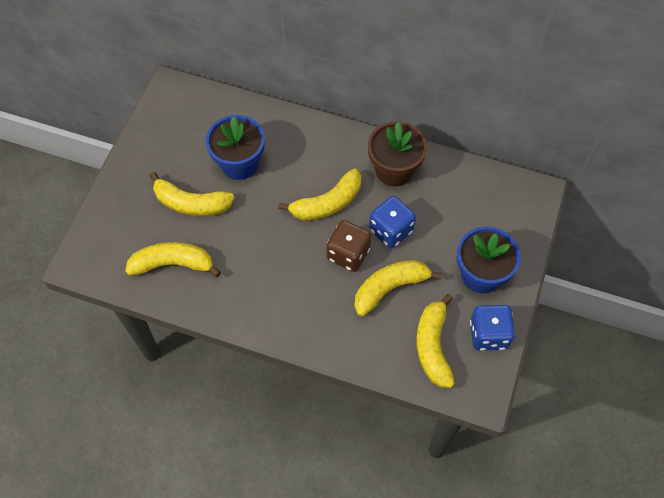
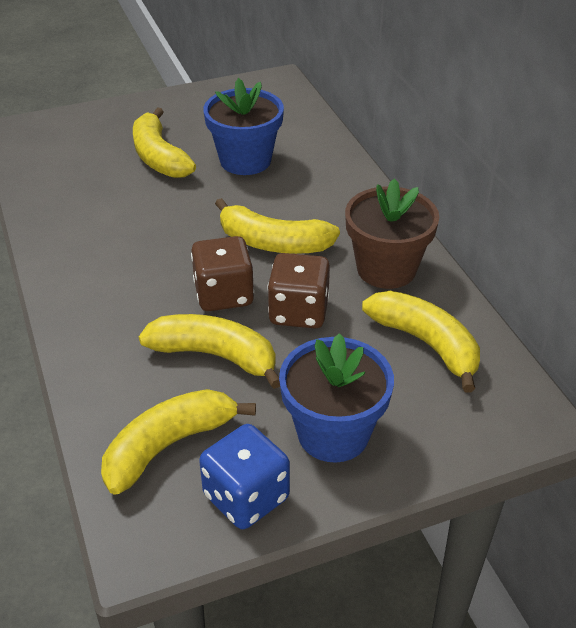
camera: 50 degrees right, 20 degrees down
yellow banana [125,242,221,277] -> yellow banana moved to [362,291,480,392]
blue dice [369,196,416,248] -> brown dice [267,253,330,328]

